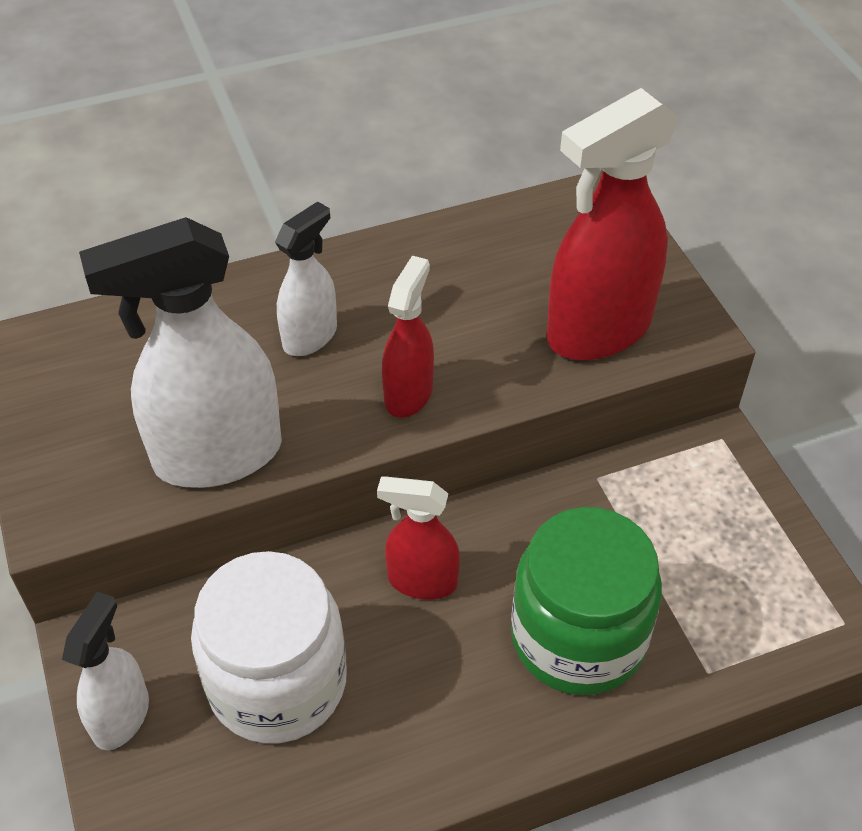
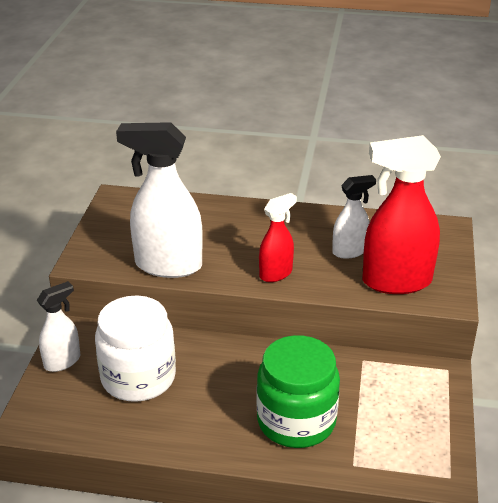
camera: 30 degrees right, 15 degrees down
white spray bottle [275,201,337,356] -> white spray bottle moved to [332,175,376,259]
red spray bottle [377,476,460,600] -> none

